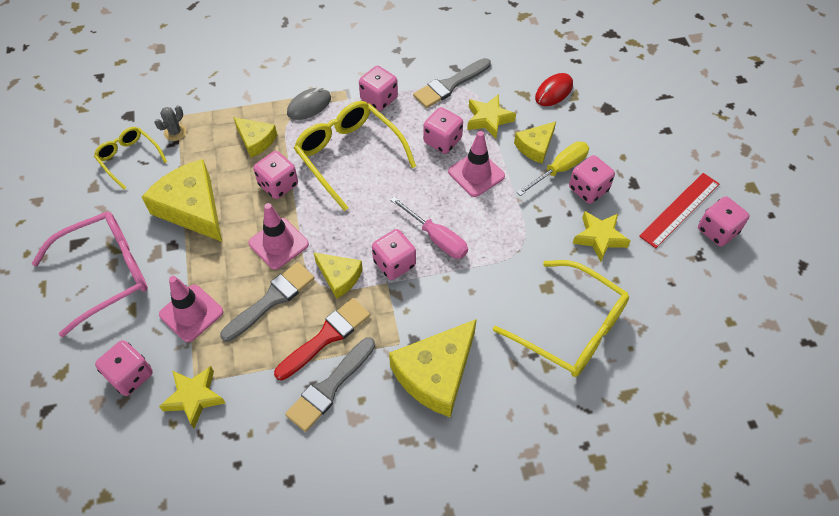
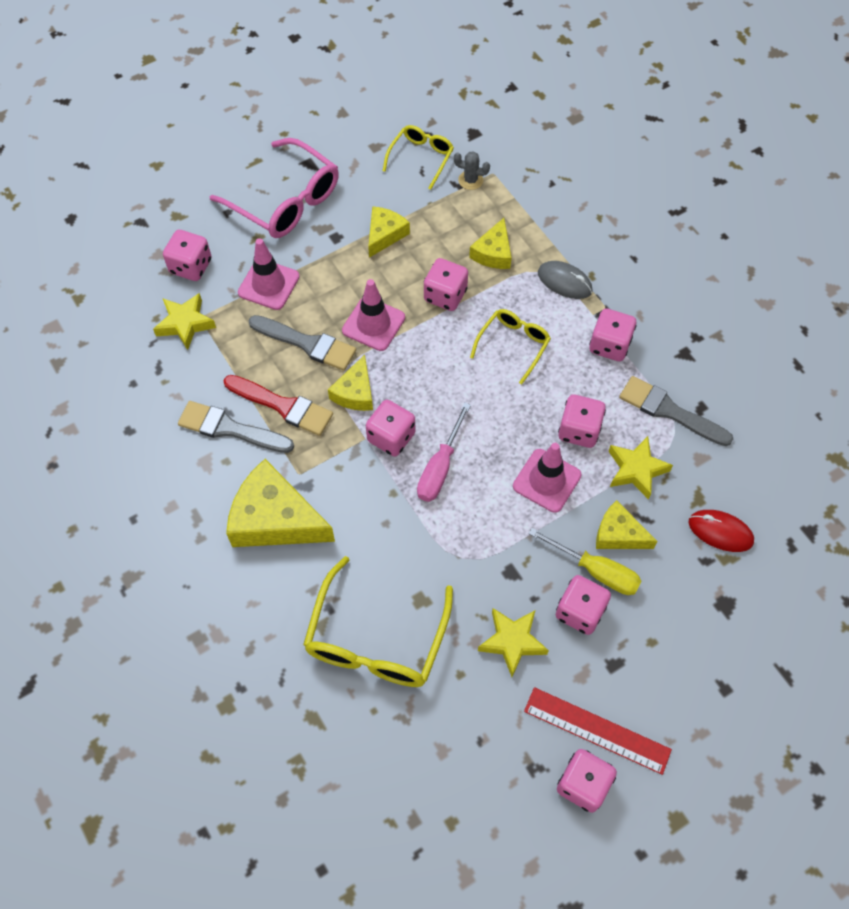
camera: 70 degrees right, 5 degrees up
yellow cheese [142,159,222,242] -> yellow cheese [368,206,410,258], size x0.56
yellow glasses [294,101,416,211] -> yellow glasses [470,309,551,384], size x0.57

